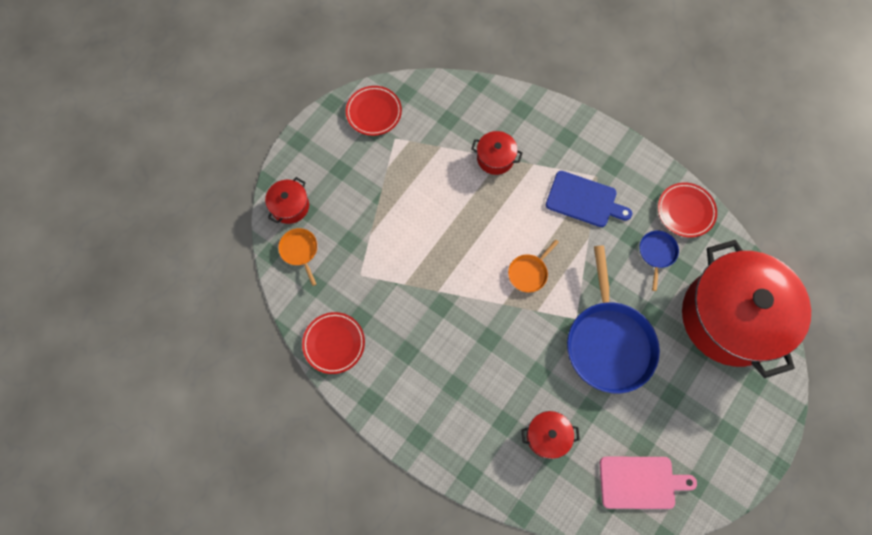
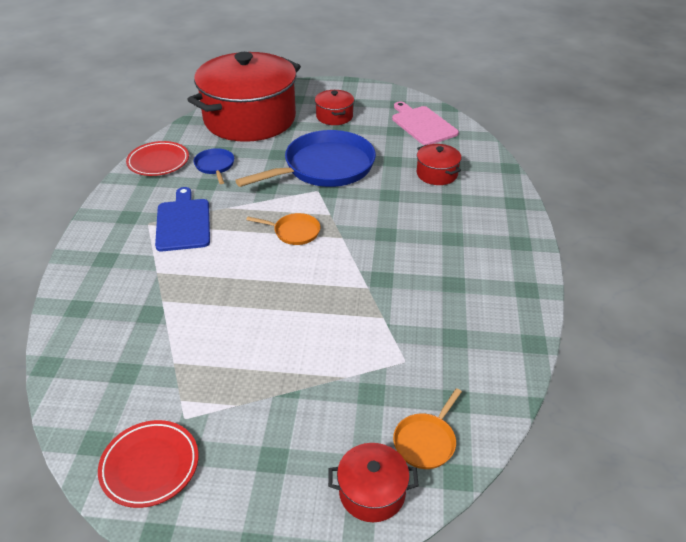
camera: 120 degrees left, 30 degrees down
red plate [302,312,365,374] -> none
red pot [471,131,523,175] -> red pot moved to [315,90,354,125]
blue pan [639,231,679,291] -> blue pan turned 90 degrees clockwise [194,148,234,184]

